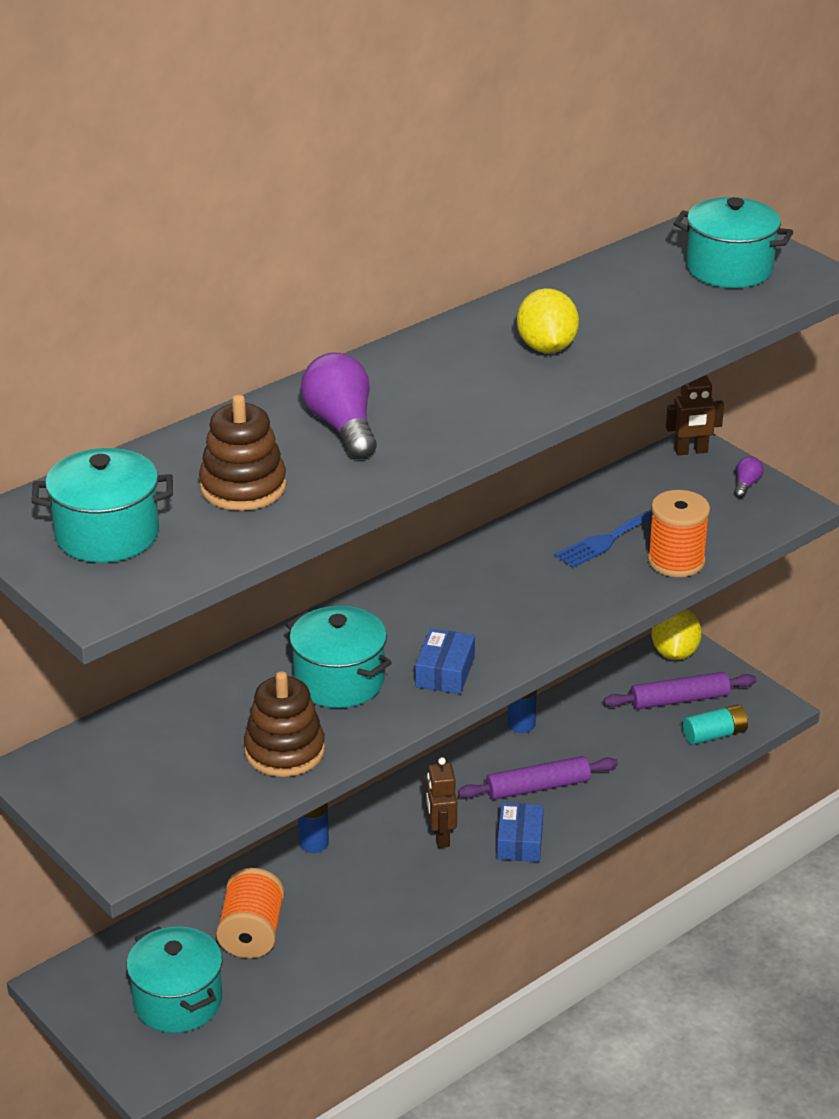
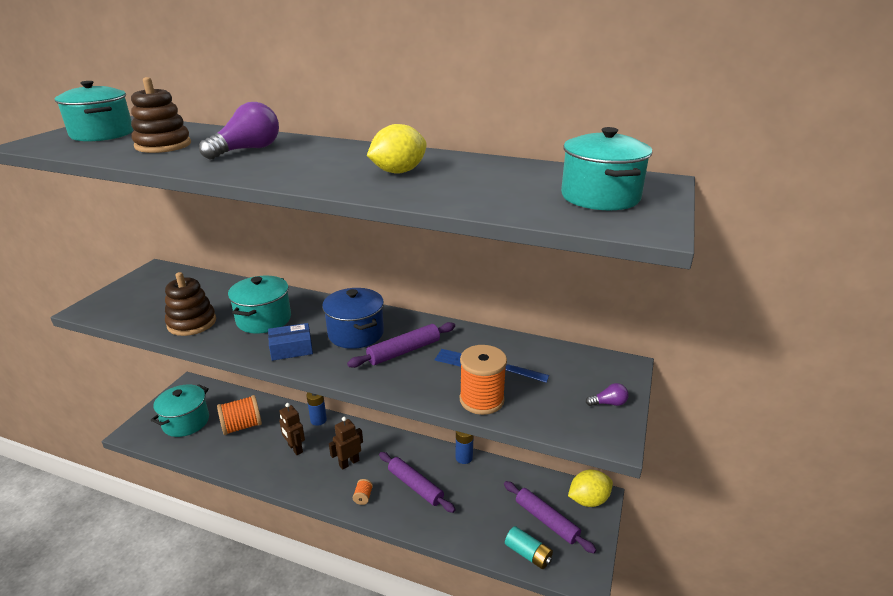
camera: 60 degrees right, 5 degrees down
blue box [497,803,544,862] -> orange spool [353,479,373,505]
brown robot [666,375,724,455] -> brown robot moved to [279,403,305,455]
none -> blue pot [322,288,384,349]
none -> purple rolling pin [347,322,455,368]

